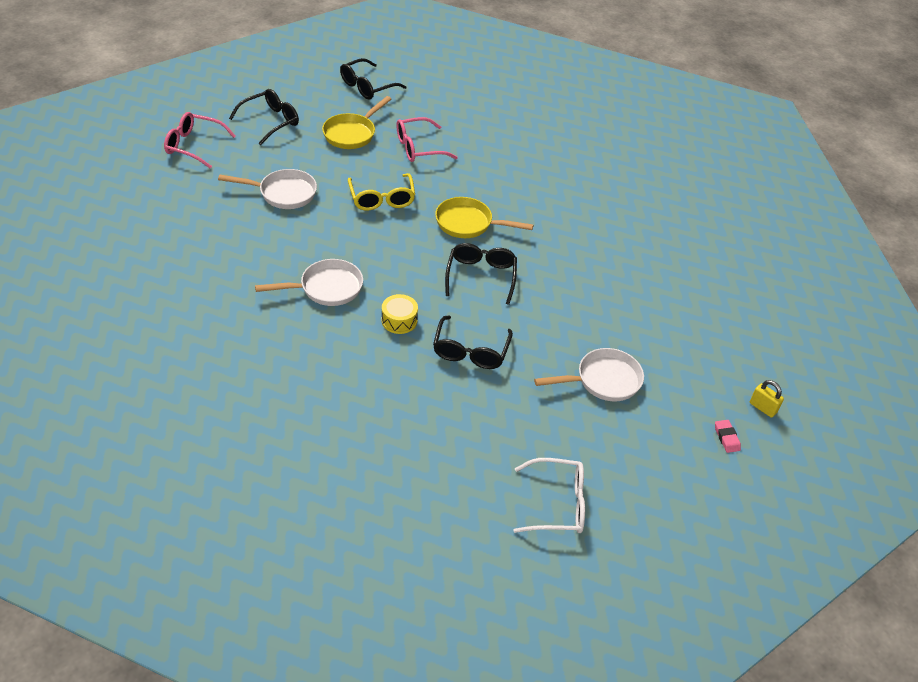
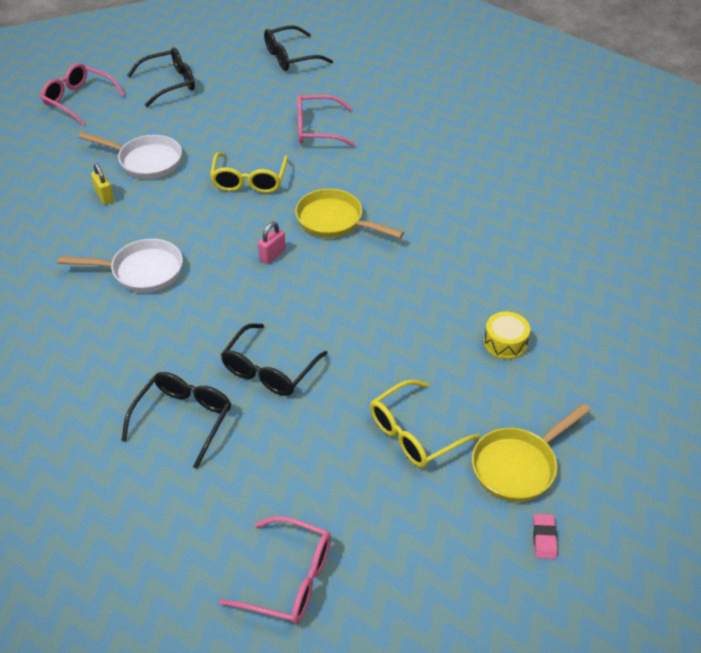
camera: 20 degrees right, 0 degrees up
yellow pan [322,96,391,149] -> yellow pan moved to [472,403,591,502]
yellow drum [381,294,418,334] -> yellow drum moved to [484,312,530,360]
black glasses [445,243,517,305] -> black glasses moved to [121,372,231,469]
white glasses [513,458,585,533] -> pink glasses [218,516,331,624]
white pan [534,348,644,402] -> yellow glasses [370,379,480,468]
yellow padlock [750,380,784,418] -> yellow padlock moved to [91,163,114,205]
none -> pink padlock [258,222,286,264]

